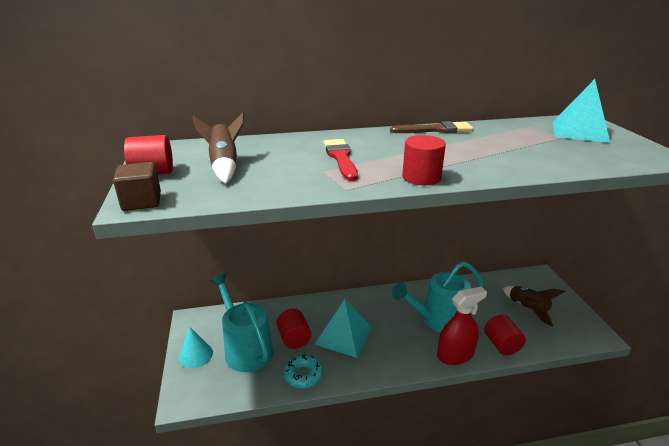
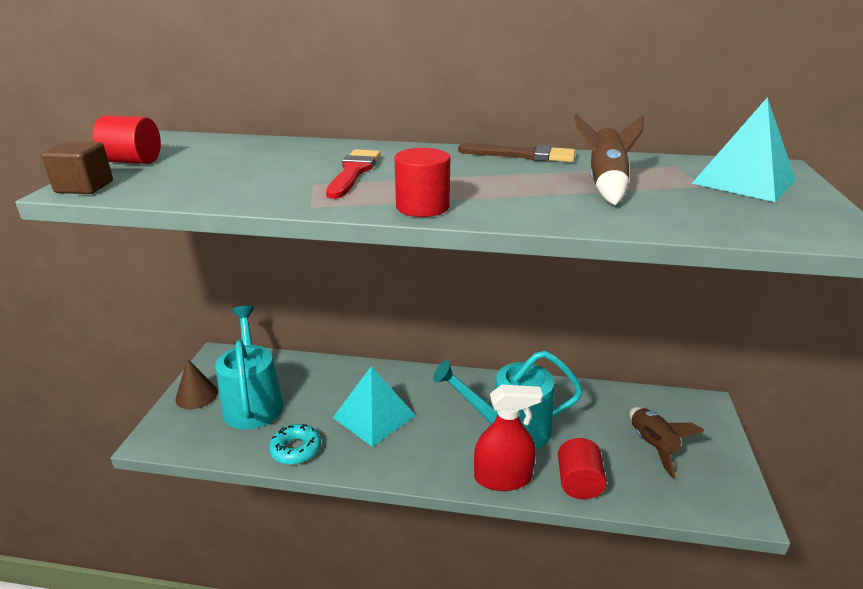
camera: 20 degrees right, 0 degrees up
turquoise cone [178,327,213,368] -> brown cone [176,358,218,409]
brown rocket [193,113,244,184] -> brown rocket moved to [574,114,644,205]
red cylinder [276,309,311,349] -> none

